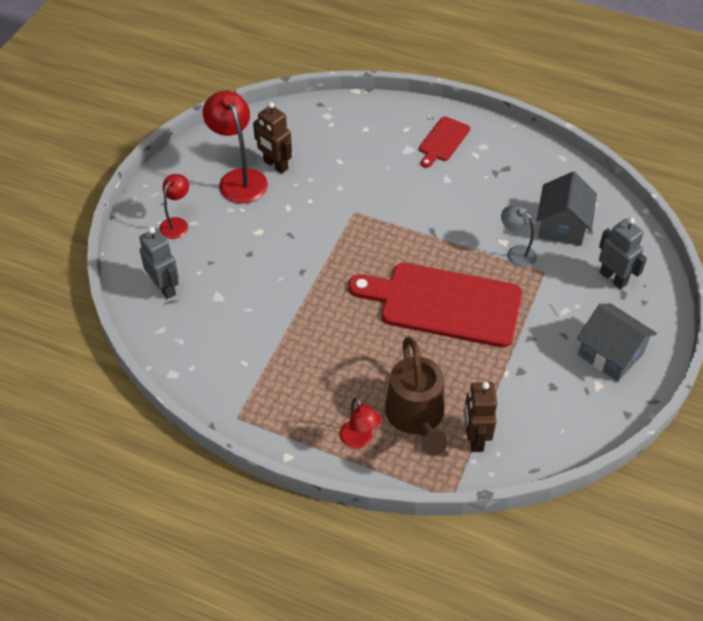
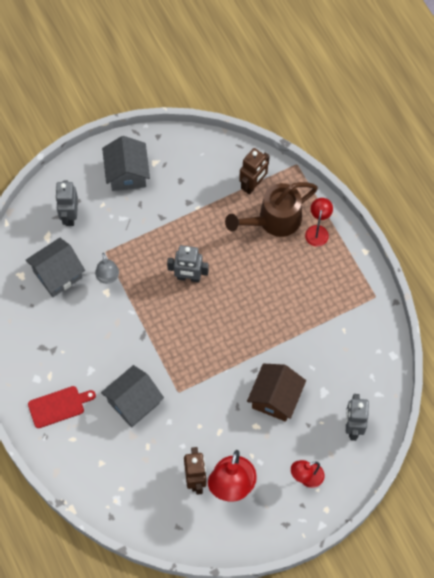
camera: 140 degrees left, 15 degrees up
red cutting board [348,263,522,348] -> grey robot [167,245,209,282]
brown watering can [385,337,448,456] -> brown watering can turned 150 degrees counterclockwise [225,182,318,237]
none -> grey house [101,365,164,428]
none -> brown house [247,363,306,422]

